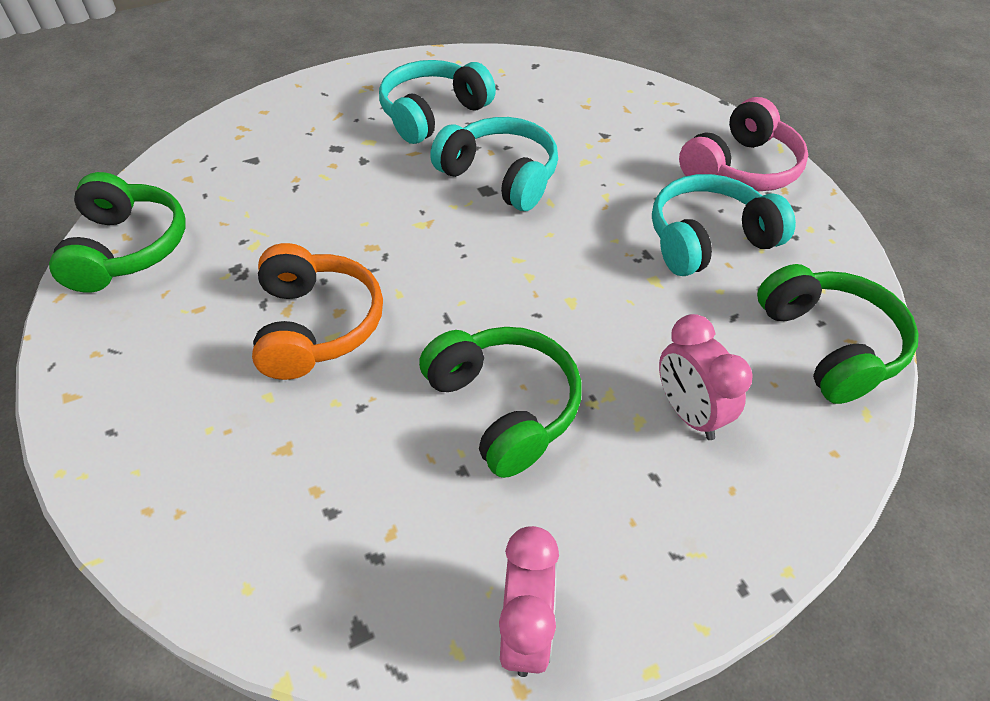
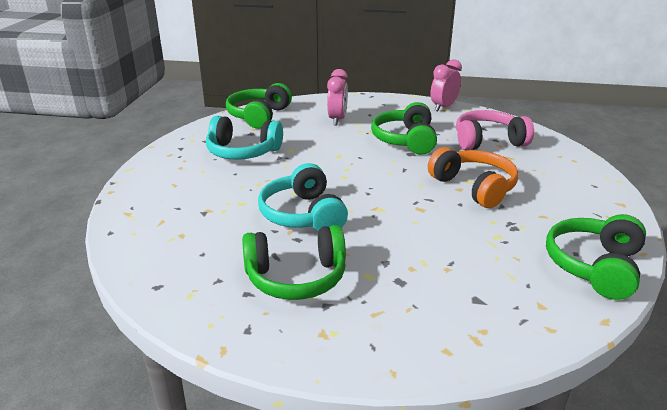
camera: 145 degrees left, 20 degrees down
orange headphones [252,243,383,380] -> orange headphones turned 120 degrees clockwise [428,147,518,208]
turquoise headphones [379,60,496,144] -> green headphones [242,225,346,300]
pink headphones [679,97,808,191] -> pink headphones moved to [456,110,534,150]

